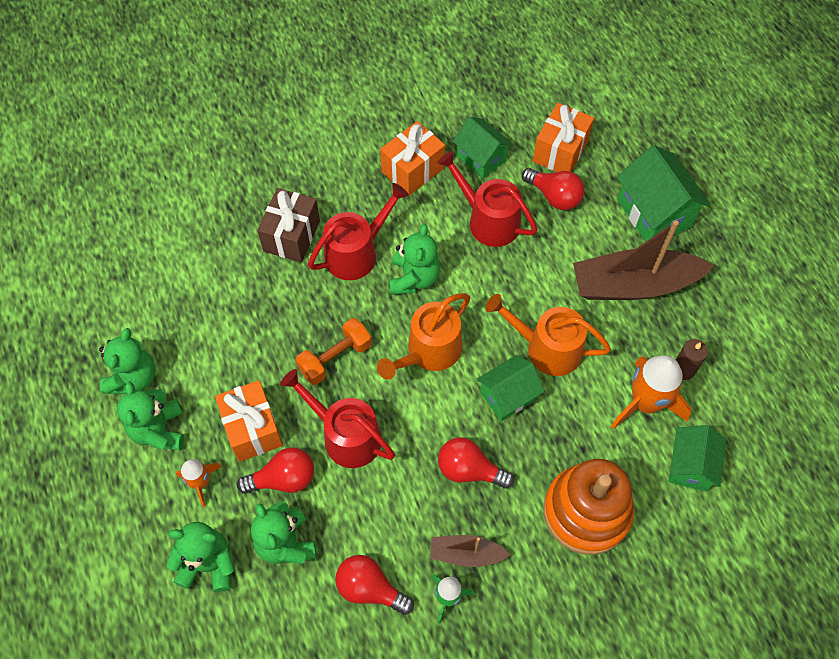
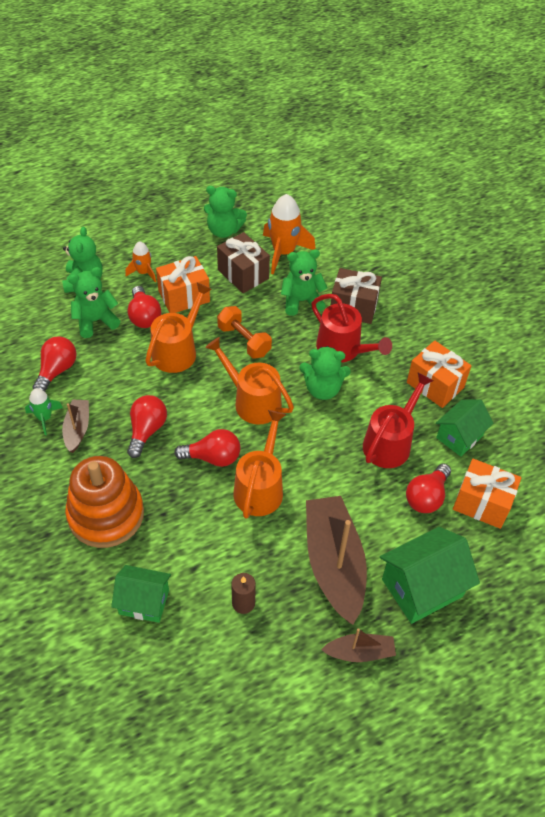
camera: 85 degrees right, 10 degrees down
green teddy bear [117,381,184,450] -> green teddy bear moved to [281,249,327,316]
red watering can [280,369,395,468] -> orange watering can [145,282,212,373]
green house [477,355,544,421] -> red light bulb [174,429,240,467]
orange rocket [611,355,692,429] -> orange rocket moved to [263,194,316,274]
none -> brown gift [217,232,270,293]
none -> brown boat [321,628,396,662]

